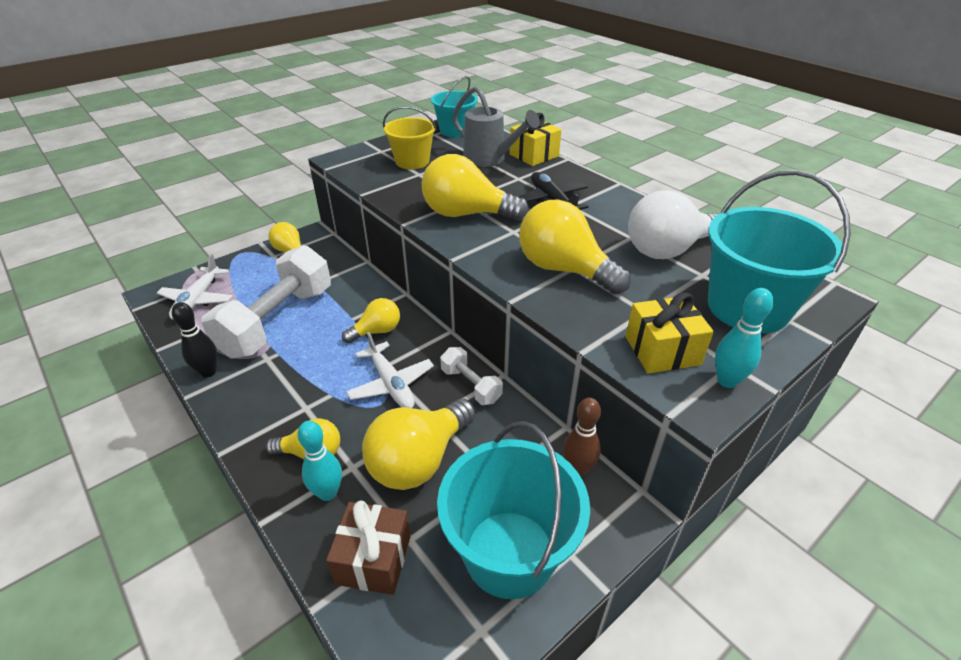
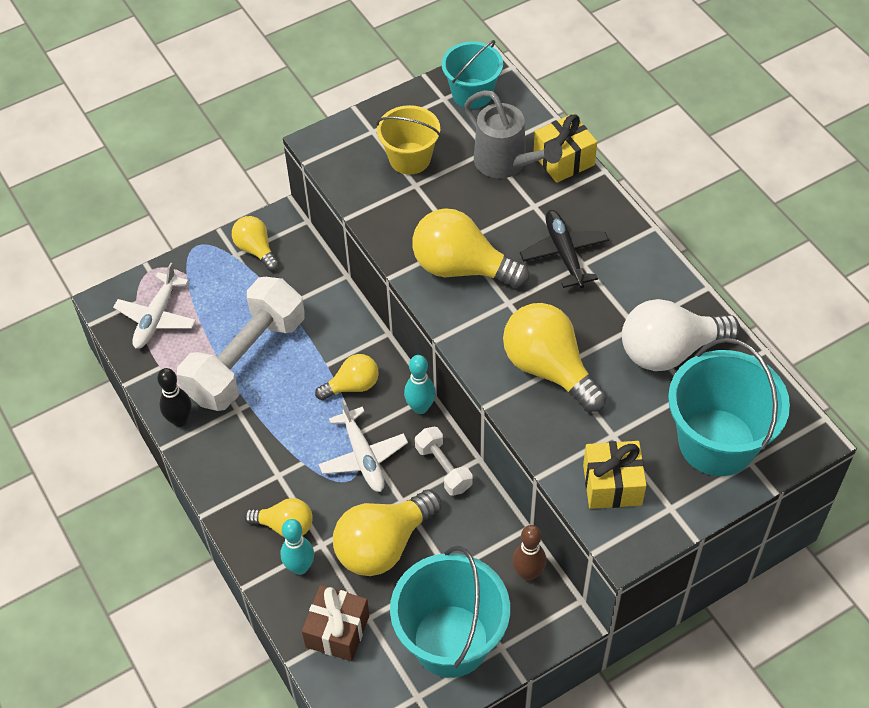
camera: 10 degrees right, 15 degrees up
turquoise bowling pin [715,288,774,388] -> turquoise bowling pin moved to [404,355,436,414]

